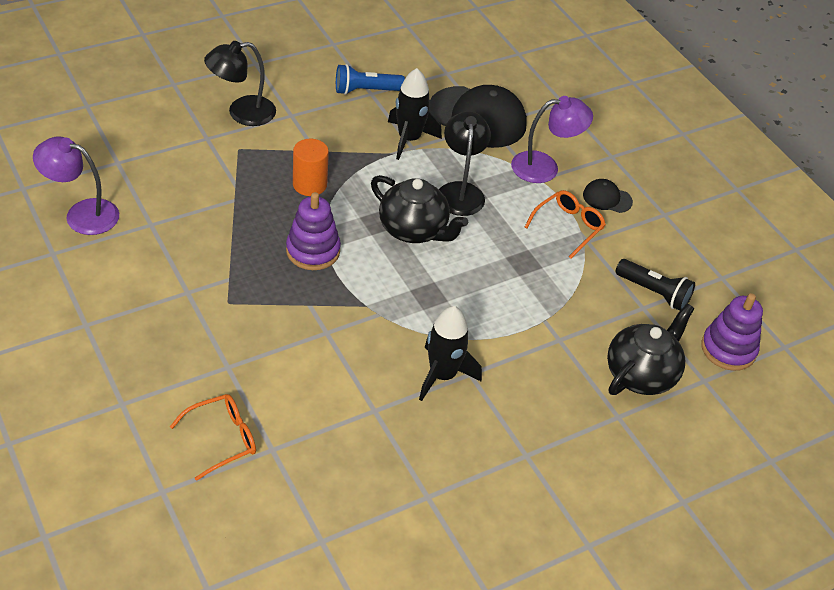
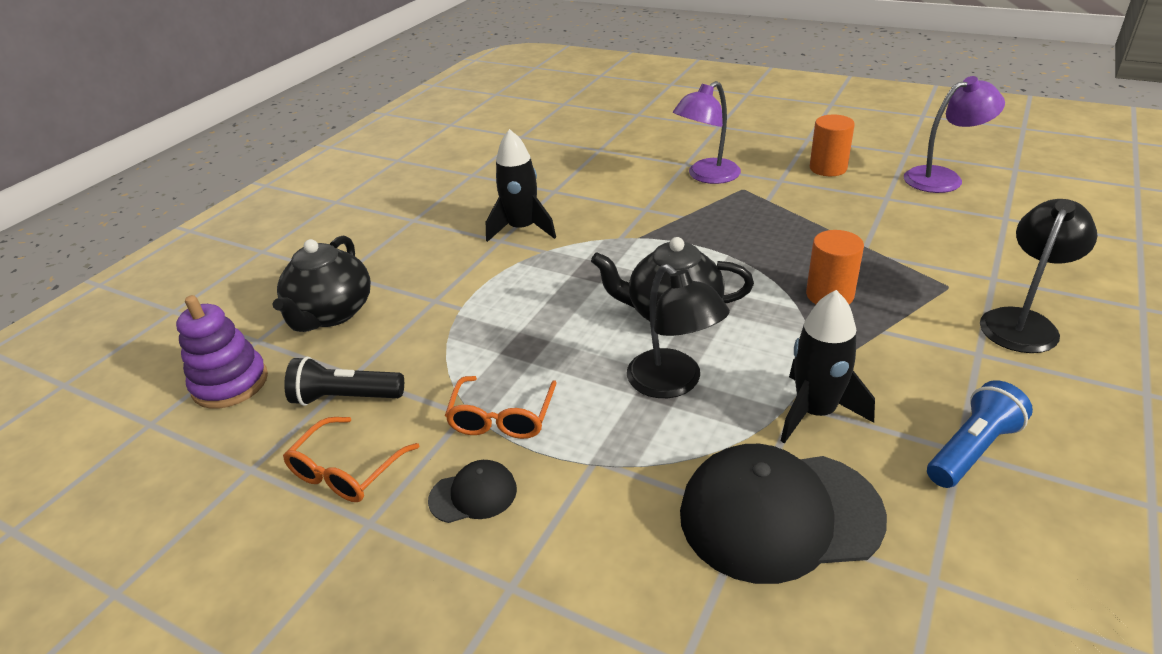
camera: 155 degrees right, 10 degrees down
orange glasses [170,394,256,481] -> orange glasses moved to [283,417,420,502]
purple stacking toy [286,192,341,270] -> none
purple lamp [511,96,593,183] -> purple lamp moved to [673,81,741,184]
none -> orange cylinder [810,115,855,176]

